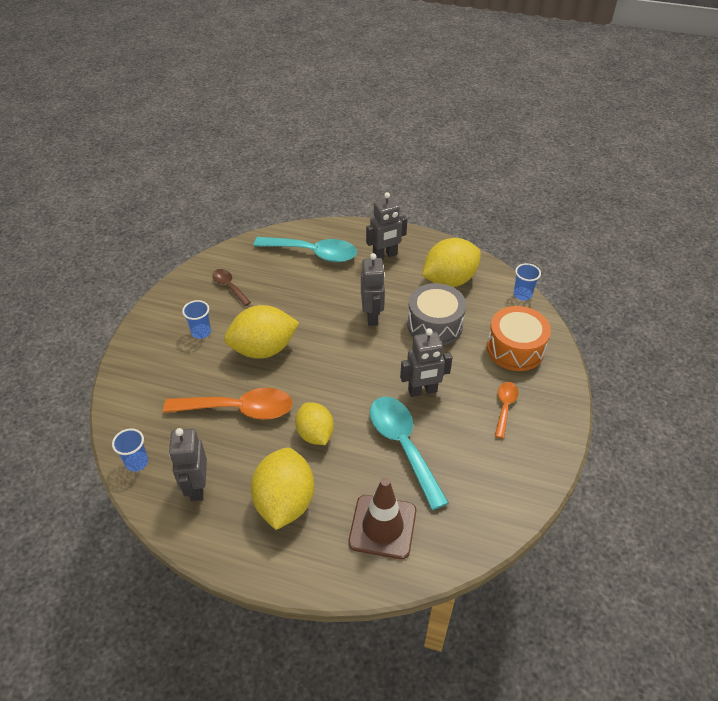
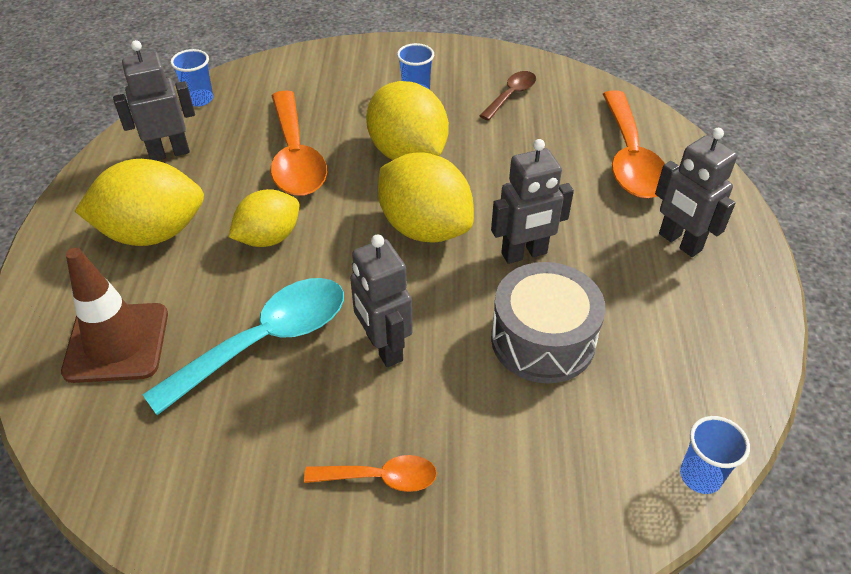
camera: 75 degrees right, 0 degrees up
turquoise spoon [254,237,357,262] -> orange spoon [603,90,665,199]
yellow lemon [422,238,481,287] -> yellow lemon moved to [378,152,474,243]
orange drum [487,306,551,371] -> none

